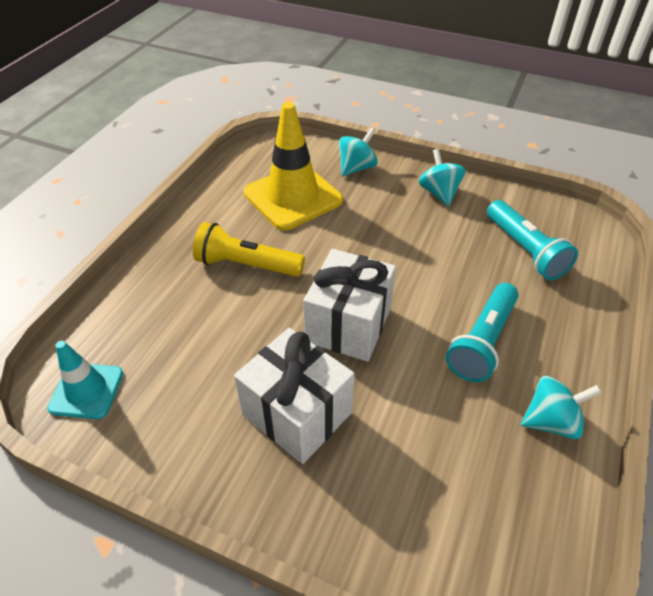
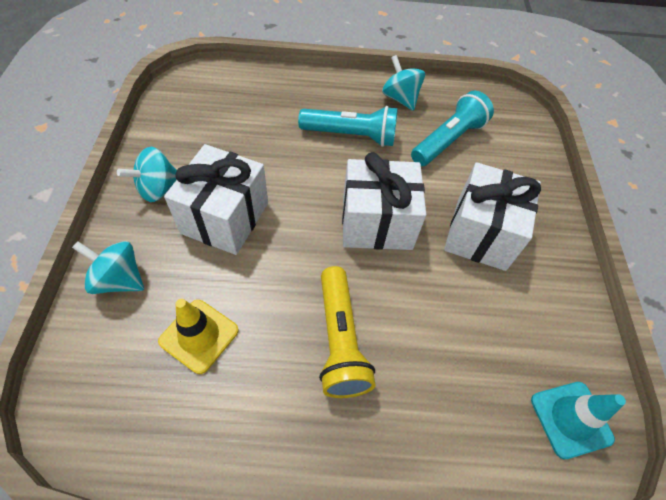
camera: 115 degrees left, 10 degrees up
yellow traffic cone [244,102,343,230] -> yellow traffic cone [158,299,239,374], size x0.57
turquoise flashlight [487,200,578,280] -> turquoise flashlight moved to [411,91,494,166]
none -> white gift [164,144,268,255]

